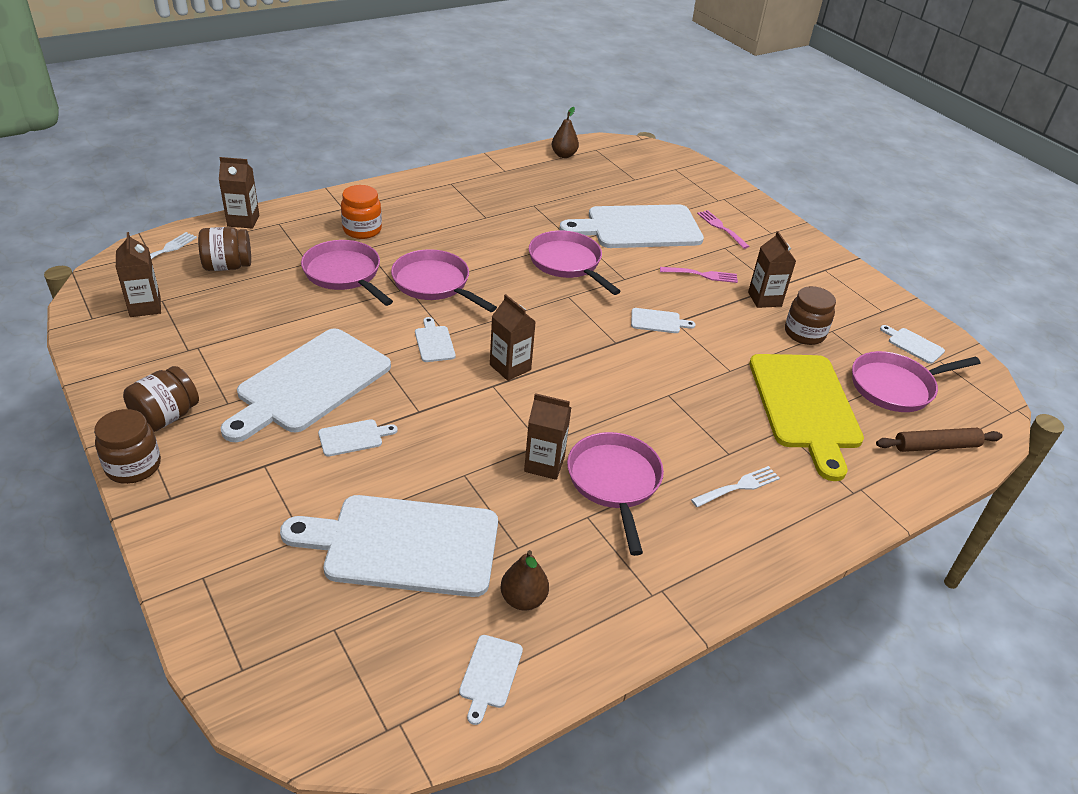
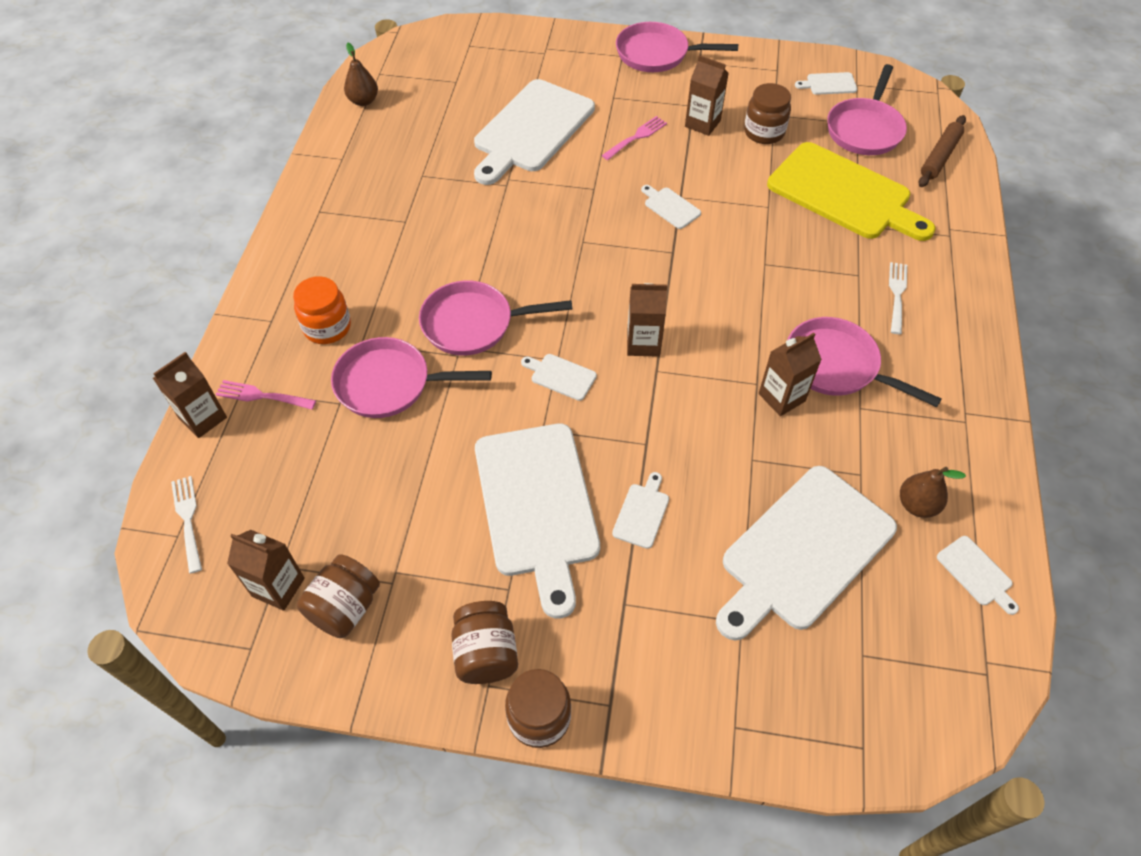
camera: 45 degrees left, 15 degrees up
brown jar [198,227,251,271] -> brown jar moved to [297,554,380,638]
pink pan [529,230,621,295] -> pink pan moved to [616,22,738,72]
white cutting board [631,308,696,333] -> white cutting board turned 90 degrees counterclockwise [641,185,701,229]
pink fork [697,210,750,249] -> pink fork moved to [216,380,316,410]

